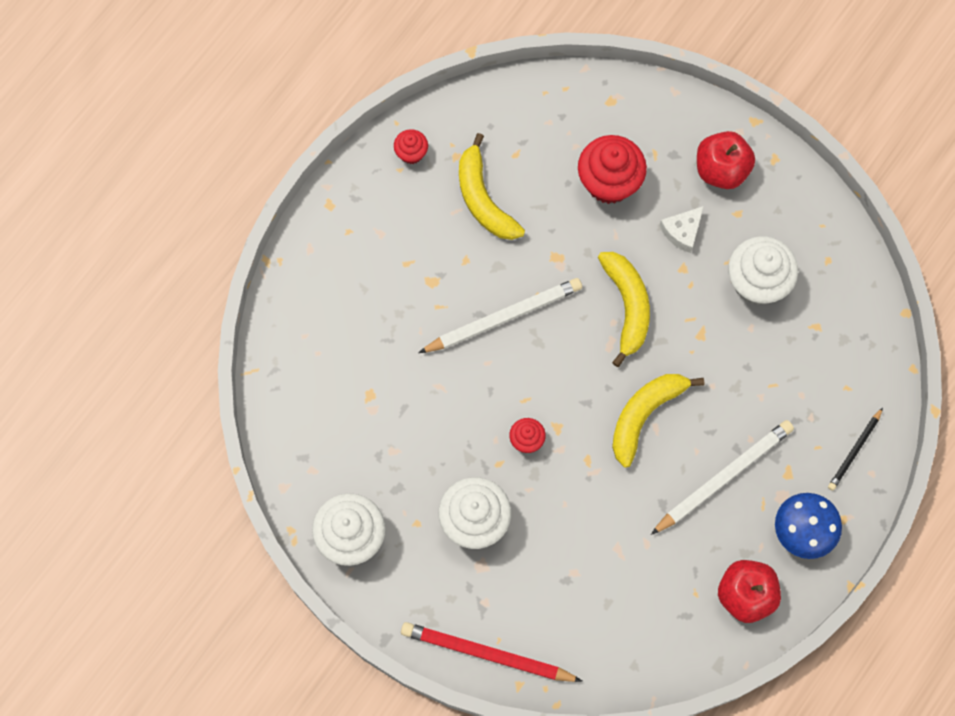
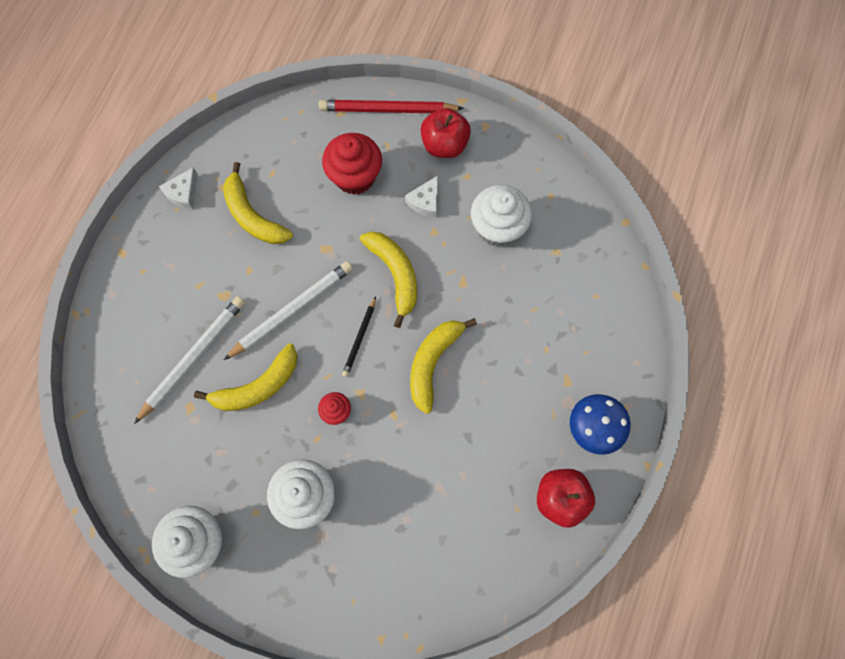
camera: 15 degrees left, 0 degrees up
red cupcake [394,129,428,164] -> white cheese [159,167,198,209]
red pencil [401,622,583,682] -> red pencil moved to [319,100,464,113]
white pencil [651,420,794,535] -> white pencil moved to [134,296,245,424]
black pencil [828,408,883,491] -> black pencil moved to [342,296,376,377]
none -> yellow banana [194,344,297,411]

